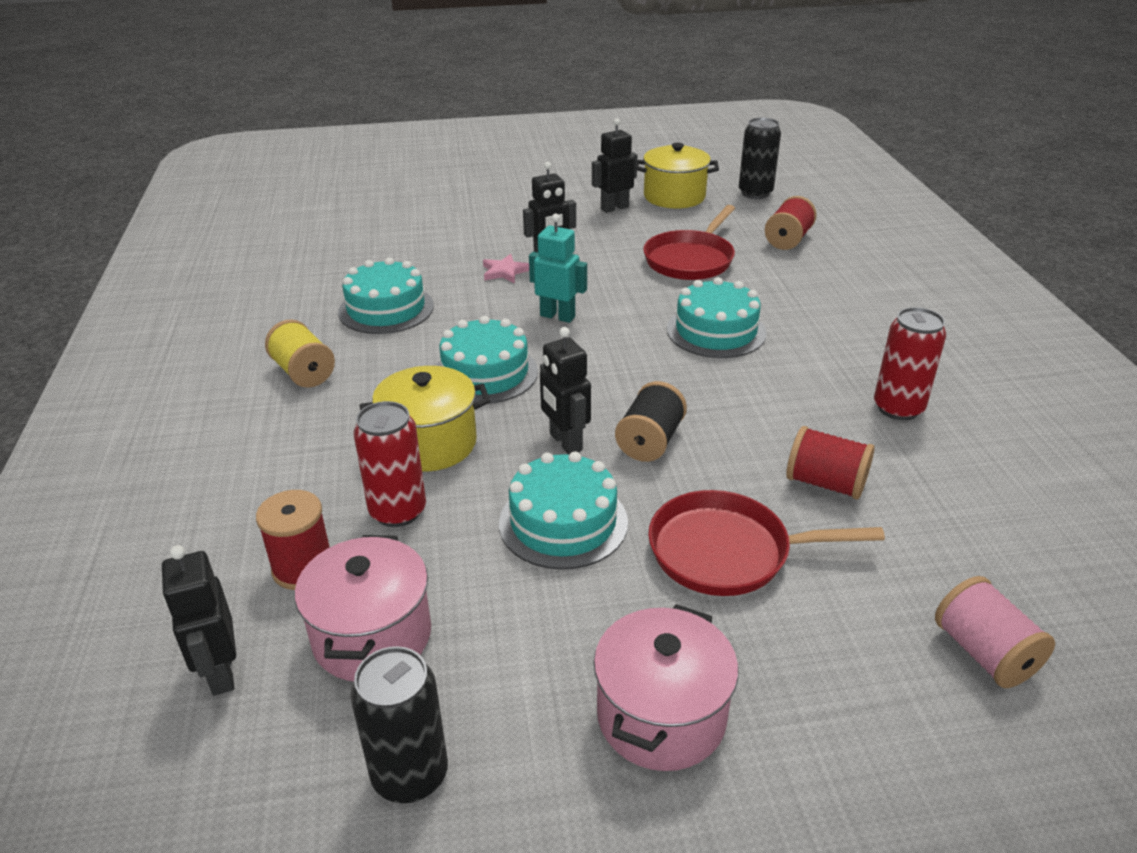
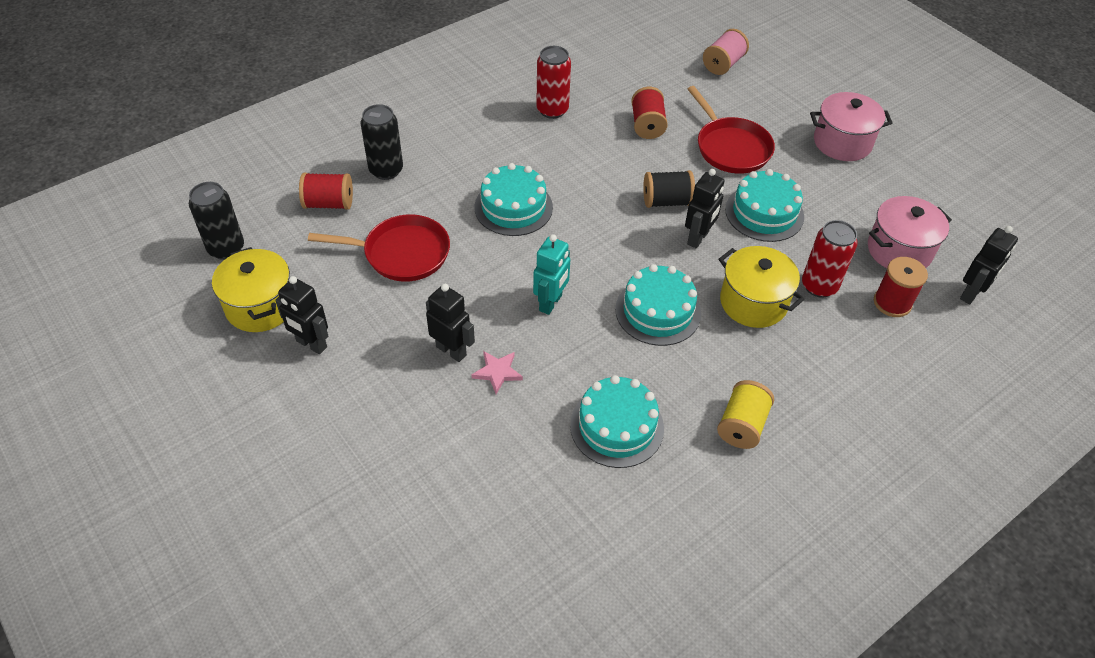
camera: 120 degrees left, 15 degrees up
black can [350,646,448,803] -> black can moved to [361,104,403,180]
turquoise robot [529,214,587,323] -> turquoise robot turned 150 degrees counterclockwise [533,234,570,315]

